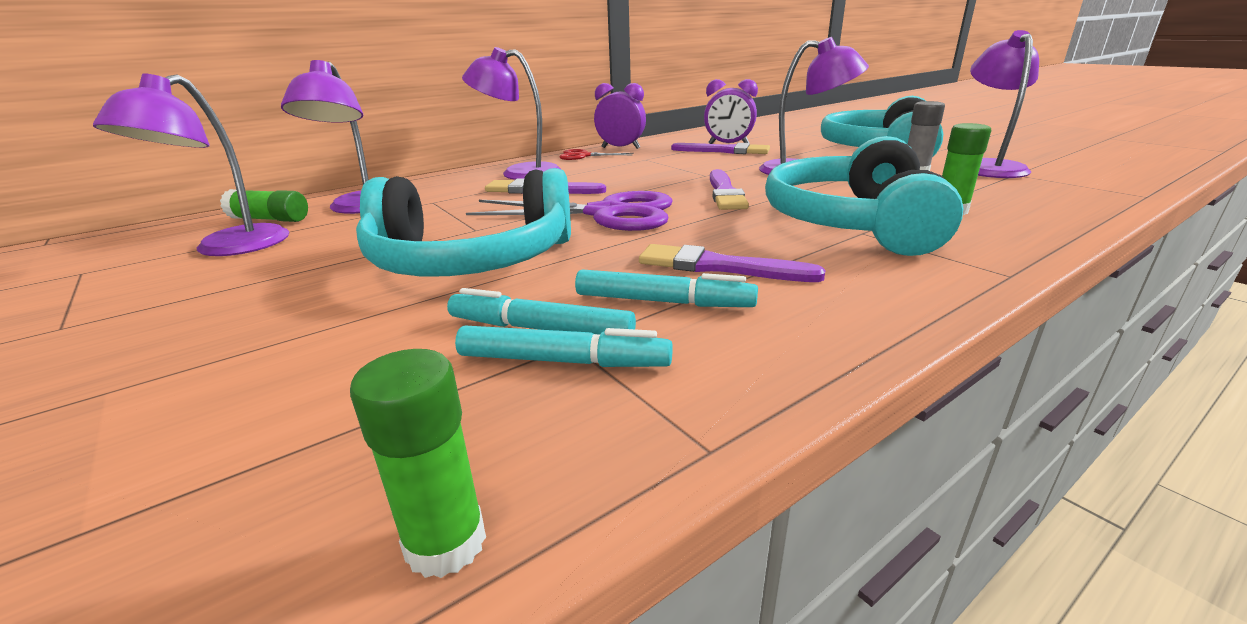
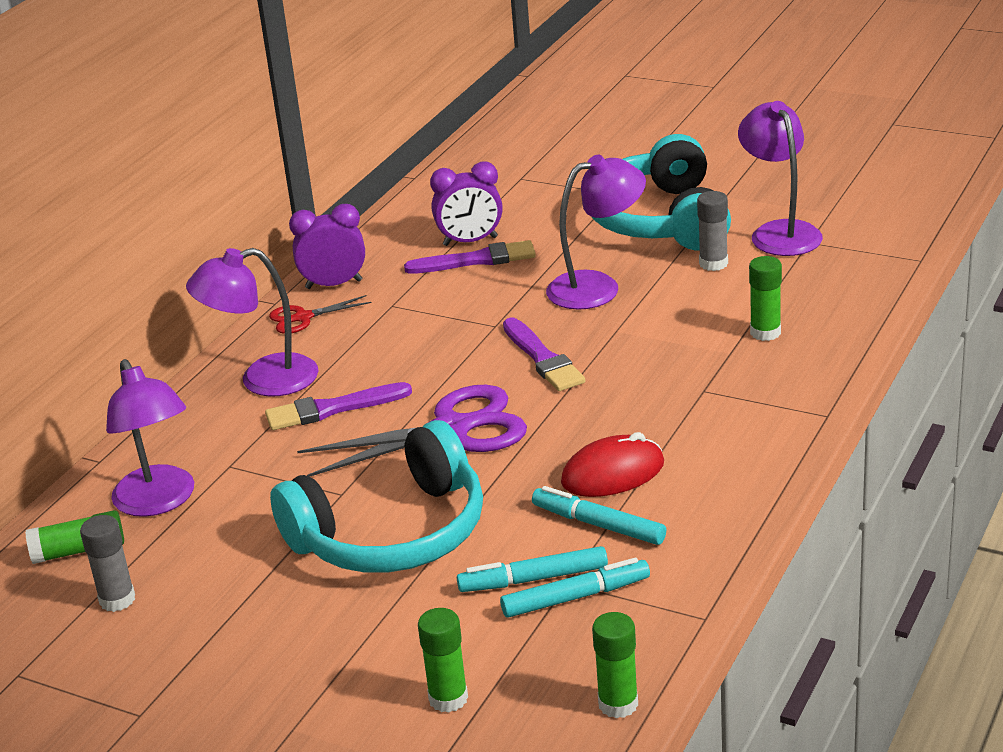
camera: 25 degrees left, 5 degrees up
purple lamp [93,73,289,256] -> grey glue stick [80,515,135,612]
turquoise marker [575,269,758,307] -> turquoise marker turned 135 degrees counterclockwise [532,486,666,545]
purple brush [639,244,826,282] -> red mouse [561,432,664,497]
turquoise headphones [765,136,963,256] -> none
none -> green glue stick [418,608,468,713]

